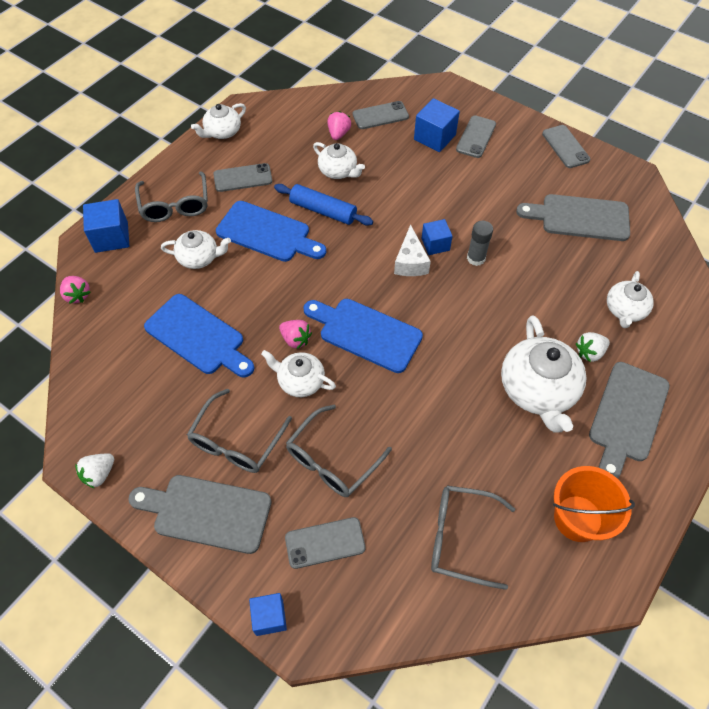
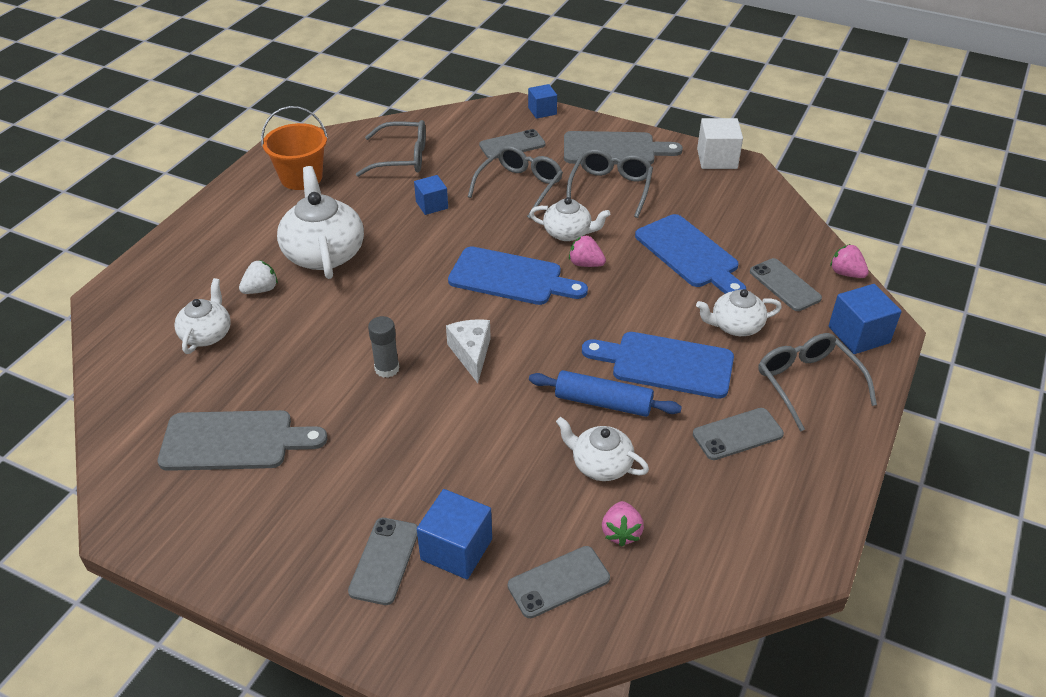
camera: 170 degrees right, 15 degrees down
white strawberry [75,453,114,488] -> white cube [697,118,743,169]
blue cutting board [144,294,255,377] -> blue cutting board turned 150 degrees counterclockwise [635,214,746,294]
white teapot [191,103,246,139] -> none
blue cube [421,219,453,255] -> blue cube moved to [414,175,448,215]
grey phone [542,125,591,168] -> grey phone moved to [750,258,822,311]
grey cutting board [589,362,670,479] -> none

